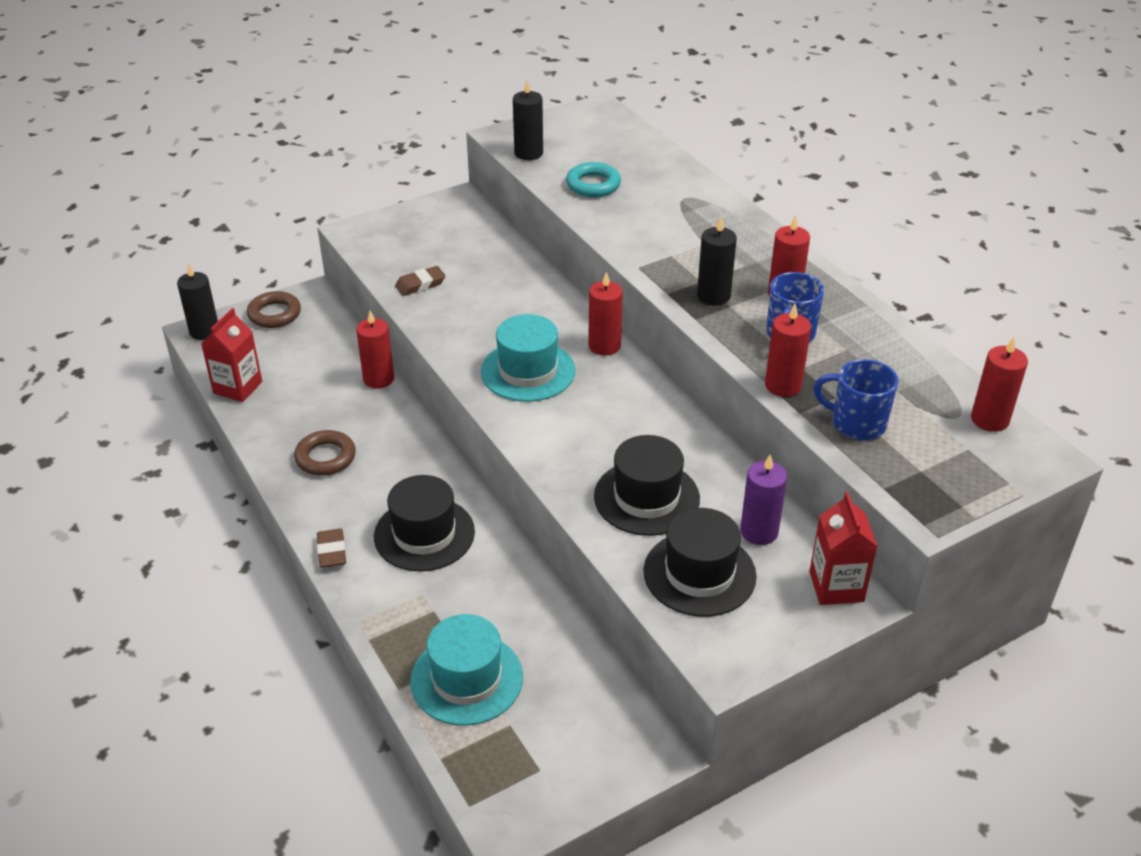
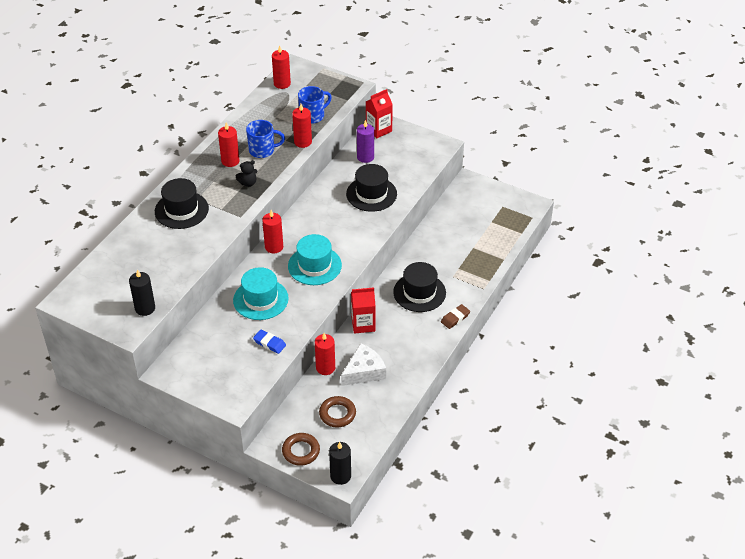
camera: 120 degrees left, 5 degrees up
red carton [201,308,262,402] -> red carton moved to [351,287,375,334]
brown ring [294,430,356,476] -> brown ring moved to [319,396,356,427]
brown eraser [395,266,446,296] -> blue eraser [253,330,286,354]
turquoise hat [410,614,523,726] -> turquoise hat moved to [233,267,289,320]
turquoise ring [566,162,621,197] -> none
black hat [644,508,757,617] -> black hat moved to [155,178,209,229]
black candle [697,217,737,305] -> black teddy bear [236,160,257,187]
blue mug [813,359,898,440] -> blue mug turned 120 degrees counterclockwise [298,86,332,124]
none -> white cheese [341,343,386,386]

